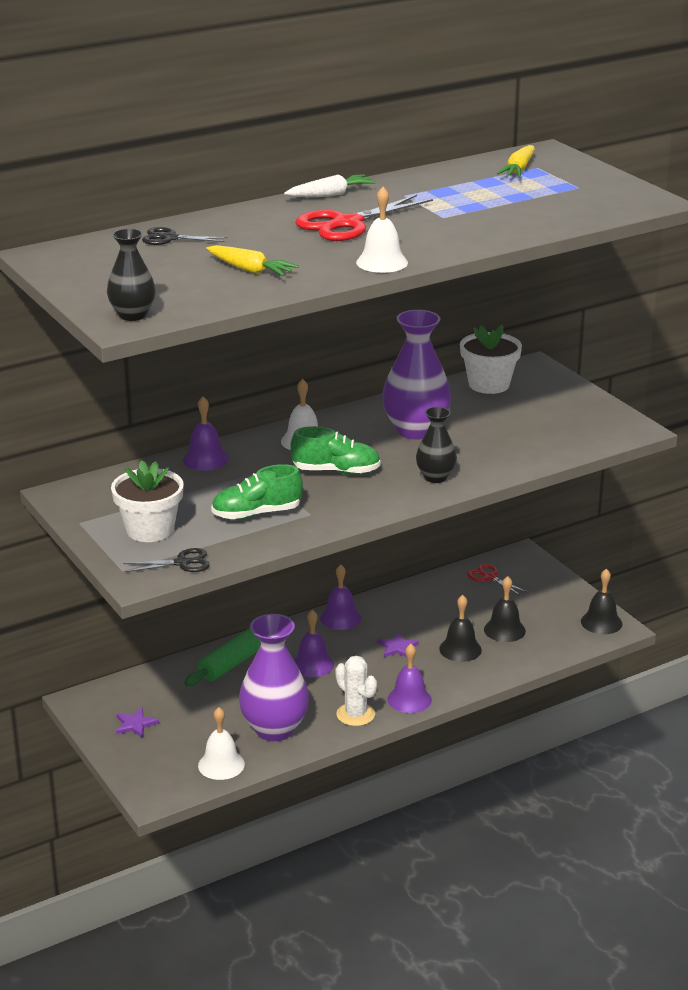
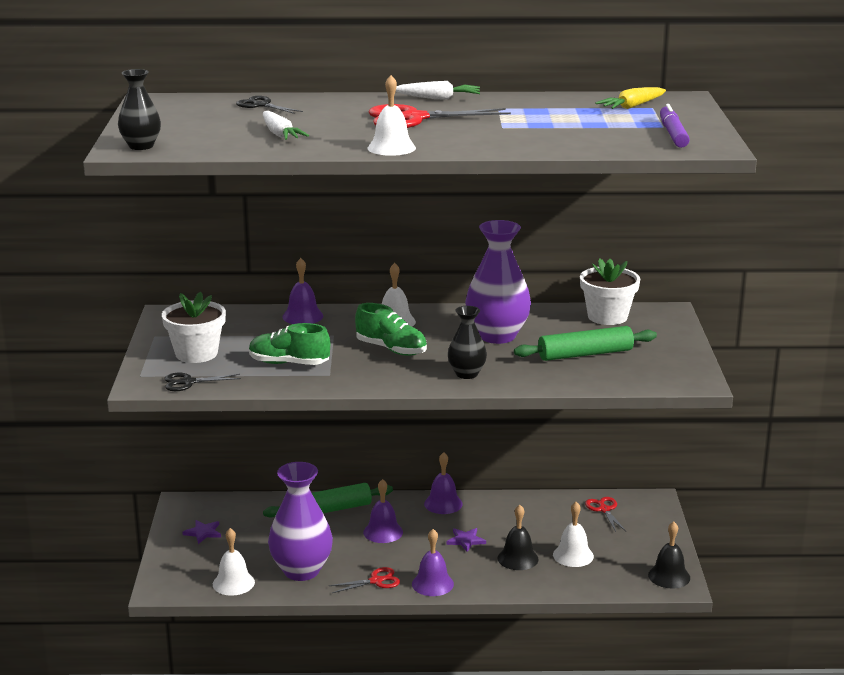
camera: 30 degrees right, 5 degrees down
black scissors [123,548,210,572] -> black scissors turned 150 degrees clockwise [164,373,241,391]
yellow carrot [206,245,299,276] -> white carrot [263,111,309,140]
white cactus [335,656,377,726] -> red scissors [329,567,400,593]
black bell [484,576,526,642] -> white bell [553,502,594,567]
none -> green rolling pin [514,326,657,361]
none -> purple marker [660,104,690,148]

